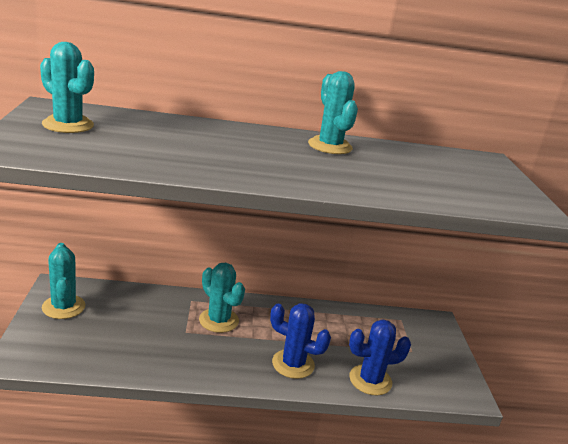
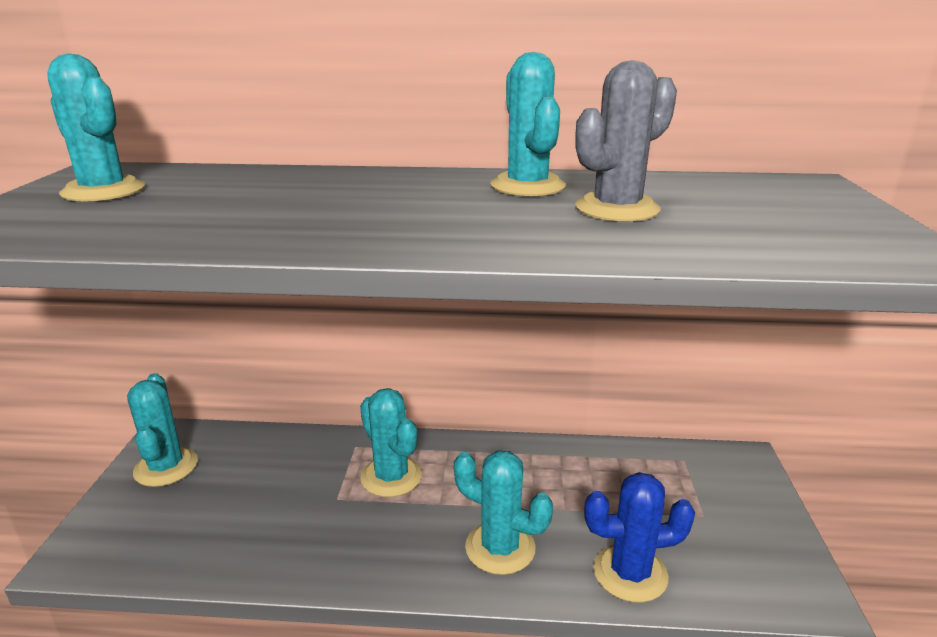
camera: 10 degrees right, 0 degrees up
blue cactus [270,303,331,379] -> turquoise cactus [454,450,553,575]
none -> grey cactus [575,60,677,222]

